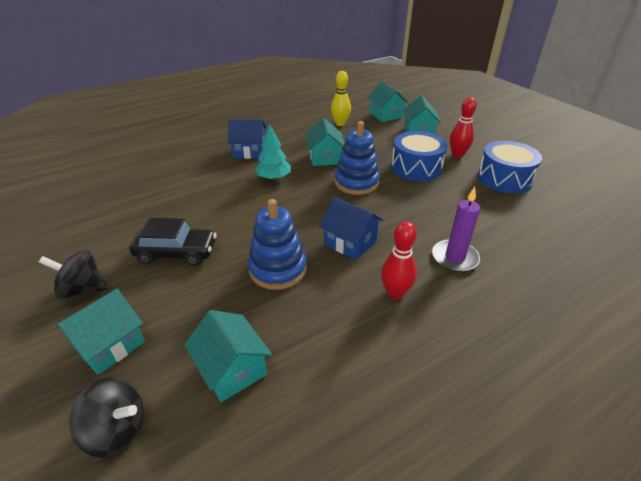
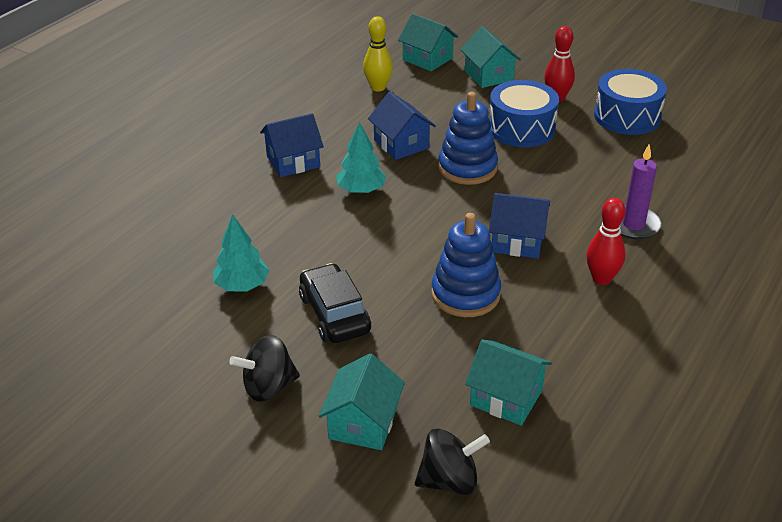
camera: 25 degrees left, 0 degrees up
black car [130,218,217,266] -> black car turned 90 degrees counterclockwise [299,263,371,343]
turquoise house [306,118,344,166] -> blue house [368,92,436,160]
none -> turquoise tree [213,214,269,291]

